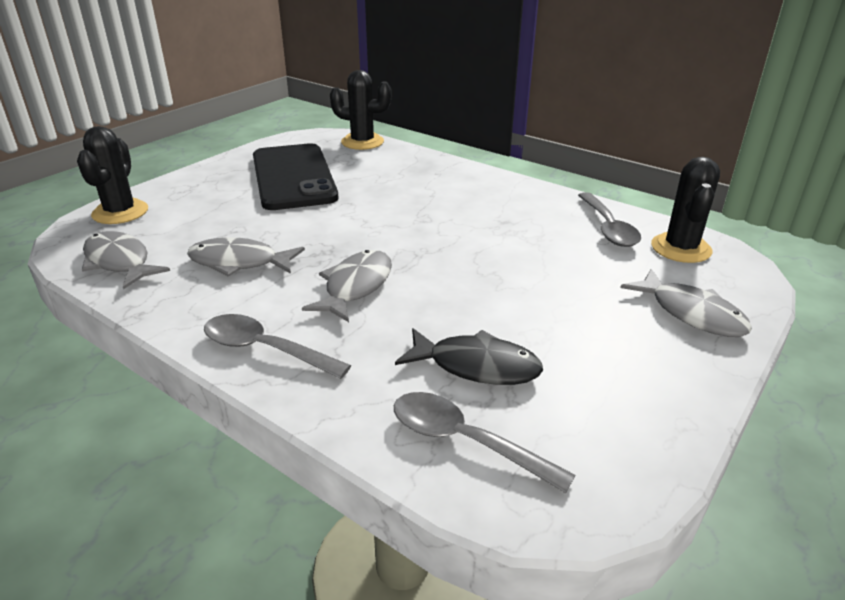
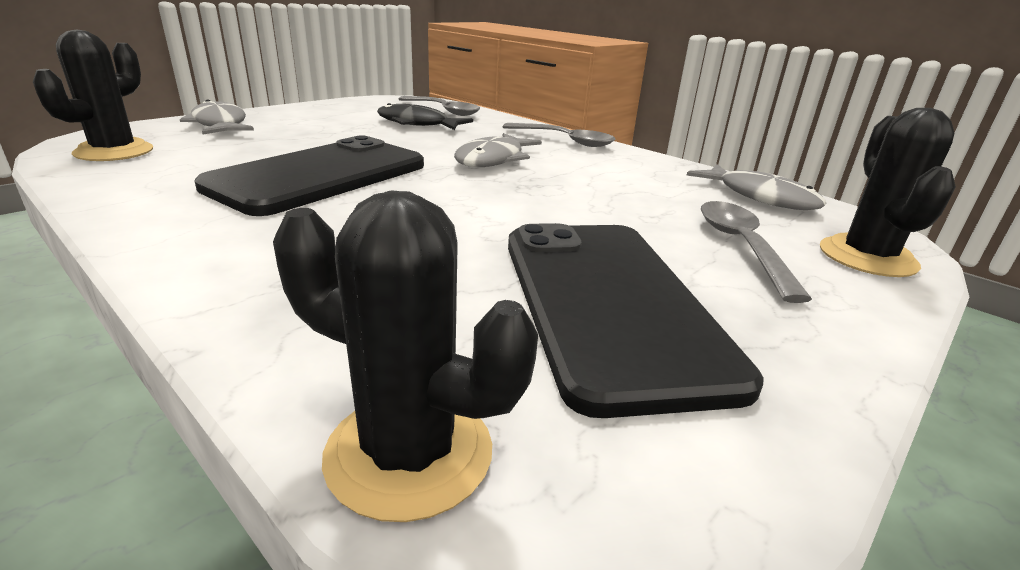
camera: 175 degrees left, 5 degrees down
grey fish [187,237,305,277] -> none
grey spoon [578,192,641,247] -> grey spoon moved to [701,201,812,303]
none -> black phone [194,135,424,216]

